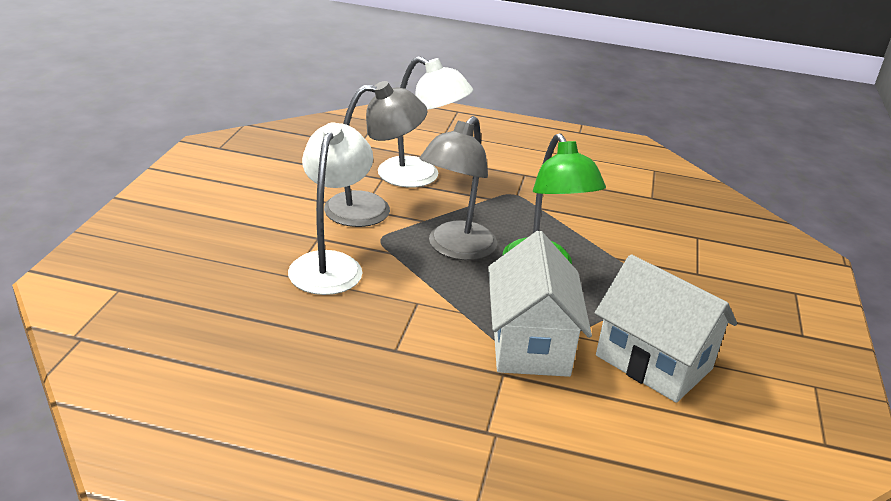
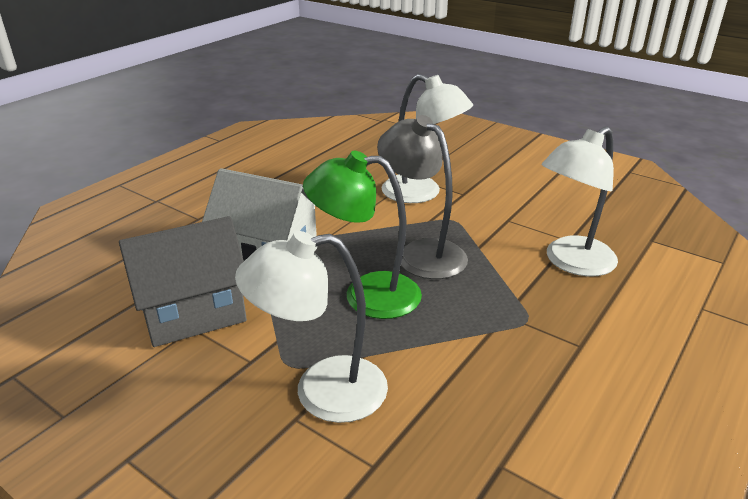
camera: 115 degrees right, 0 degrees up
grey lamp [324,81,428,227] -> none
white house [595,254,737,403] -> grey house [119,216,247,347]
none -> white lamp [235,231,388,423]

